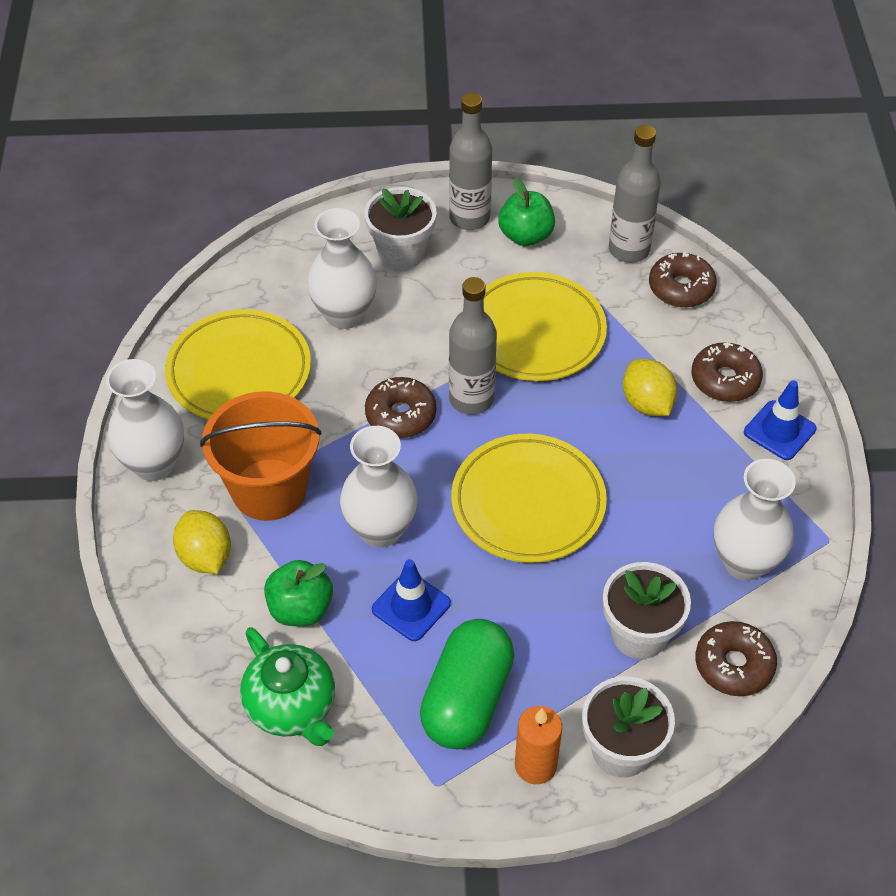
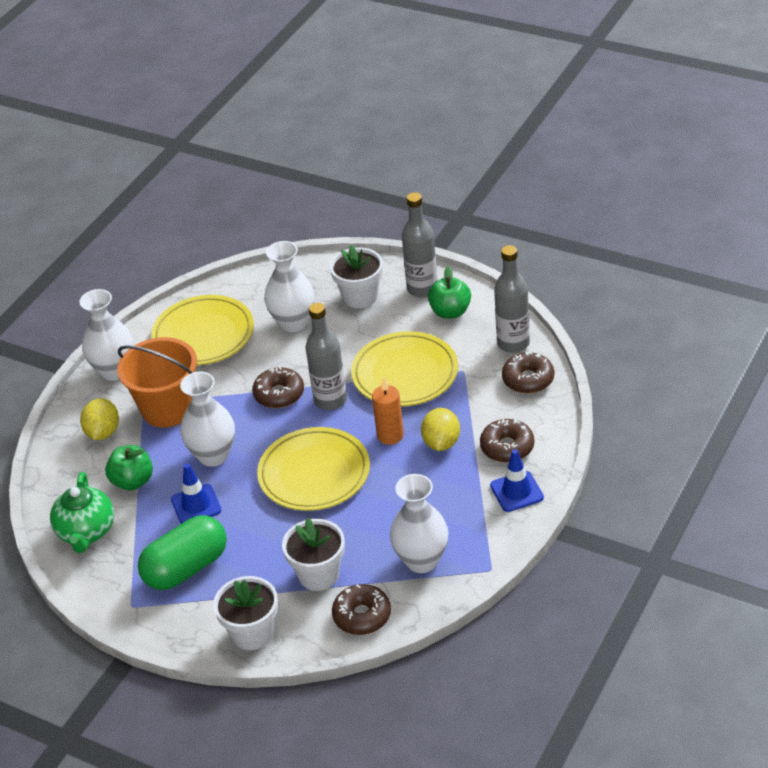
camera: 35 degrees right, 10 degrees down
orange candle [515,706,562,784] -> orange candle moved to [372,377,404,445]

